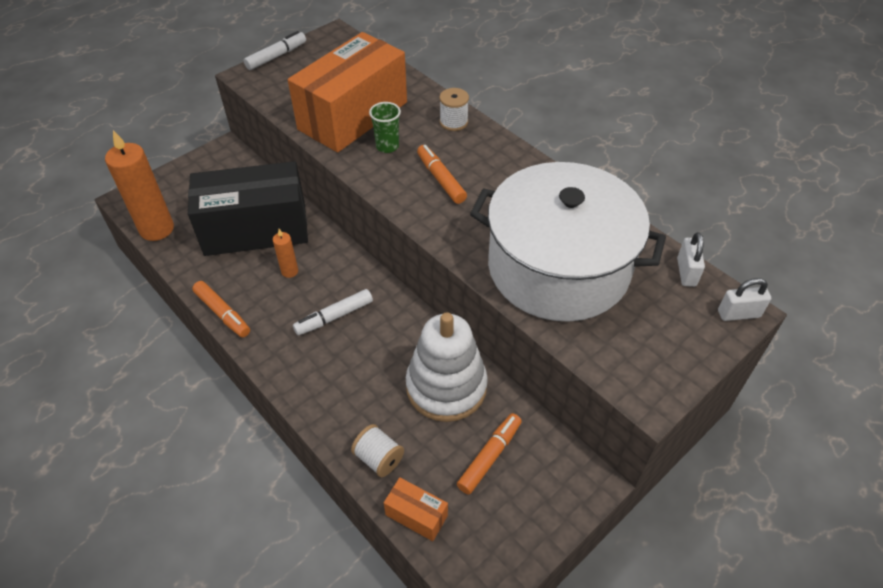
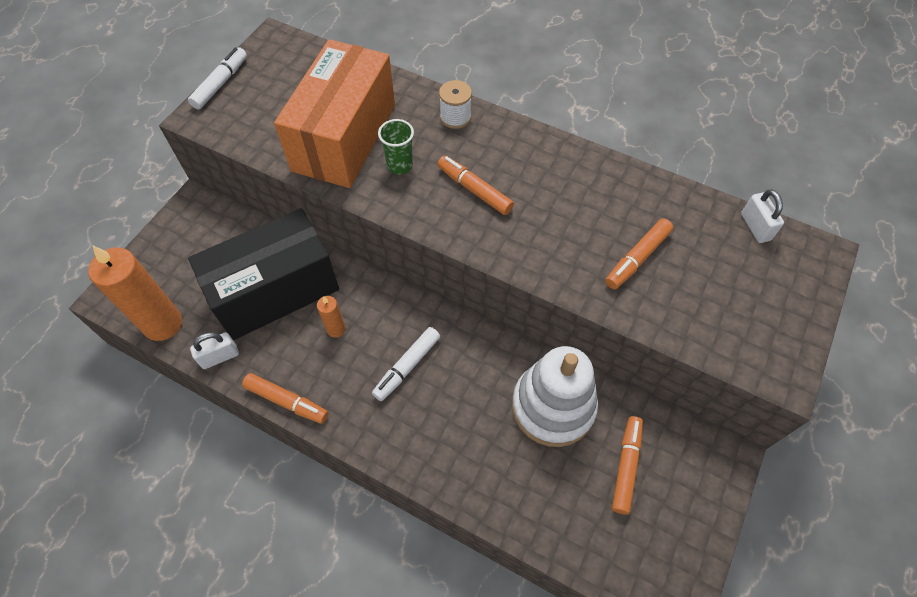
camera: 20 degrees left, 10 degrees up
white spool [351,424,404,477] -> none
orange box [384,477,448,541] -> none
white pot [470,162,666,322] -> orange marker [605,219,673,289]
white padlock [718,278,771,321] -> white padlock moved to [190,332,239,369]

